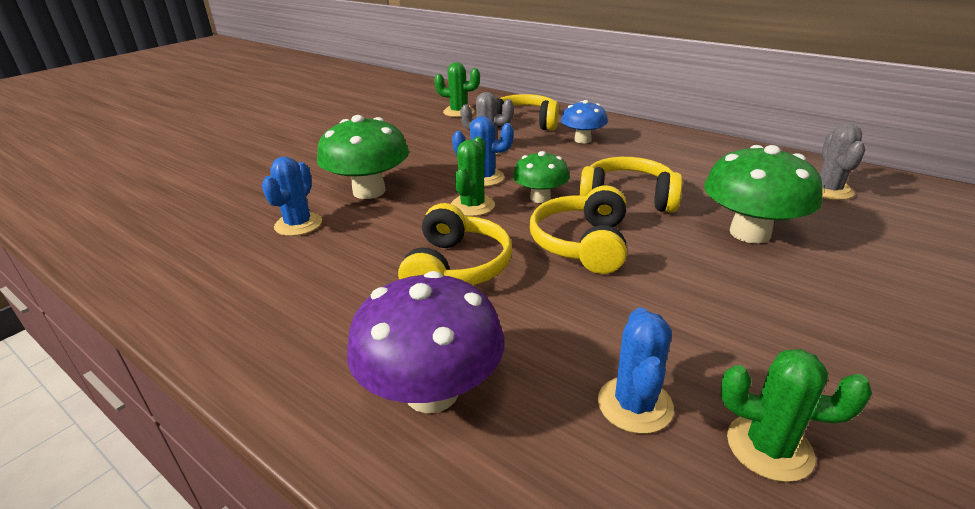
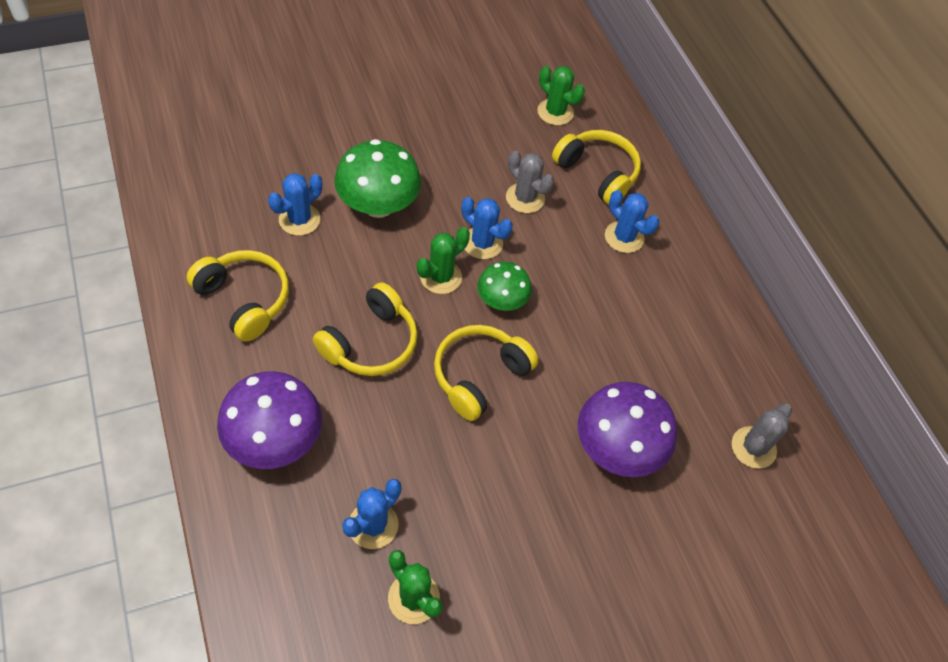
camera: 25 degrees right, 25 degrees up
blue mushroom [561,100,608,143] -> blue cactus [605,190,659,253]
yellow headphones [579,157,682,213] -> yellow headphones moved to [186,250,289,342]
green mushroom [704,145,823,244] -> purple mushroom [578,382,677,477]

